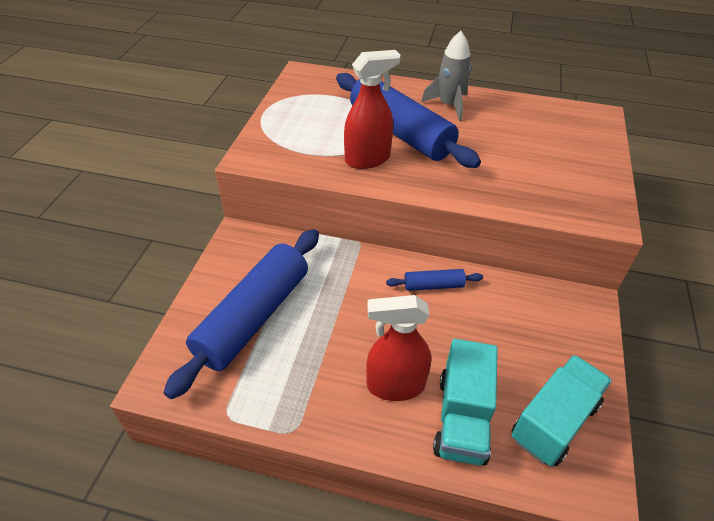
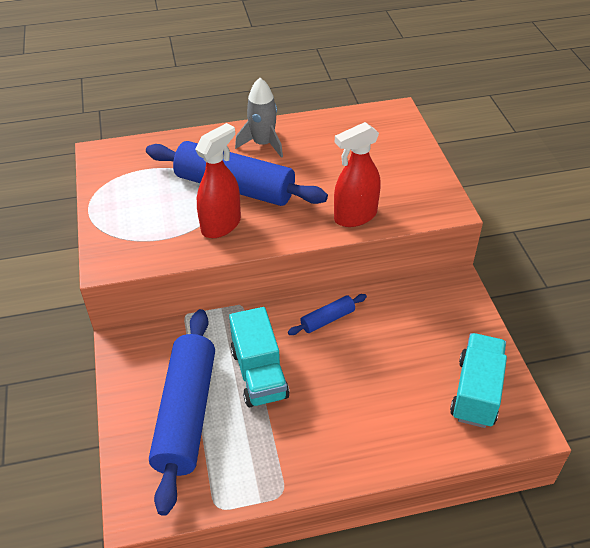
camera: 25 degrees left, 0 degrees up
red spray bottle [366,295,431,401] -> red spray bottle moved to [334,122,381,227]
turquoise truck [433,339,498,466] -> turquoise truck moved to [229,307,290,407]

